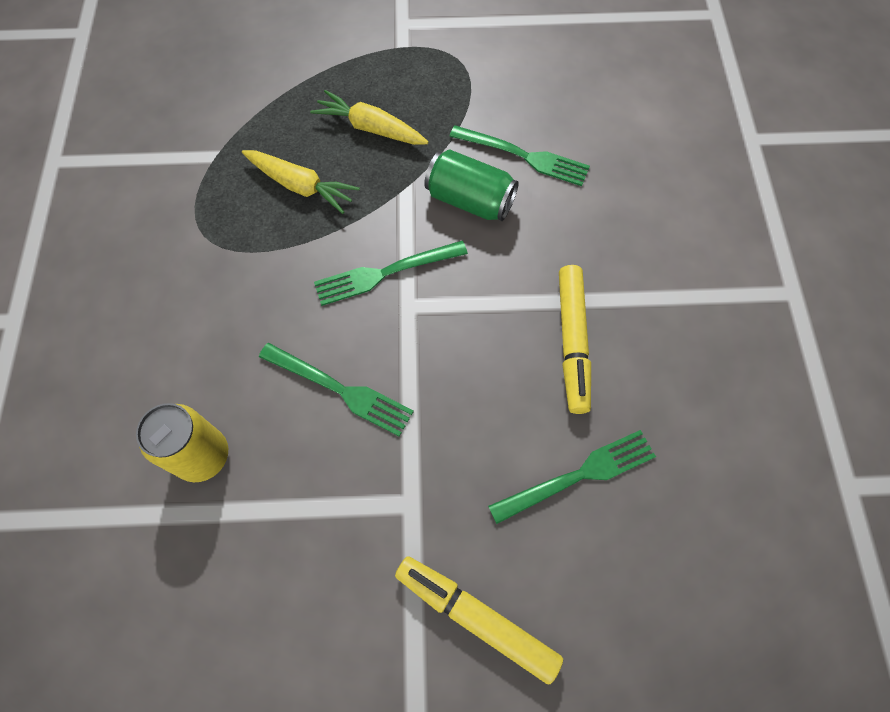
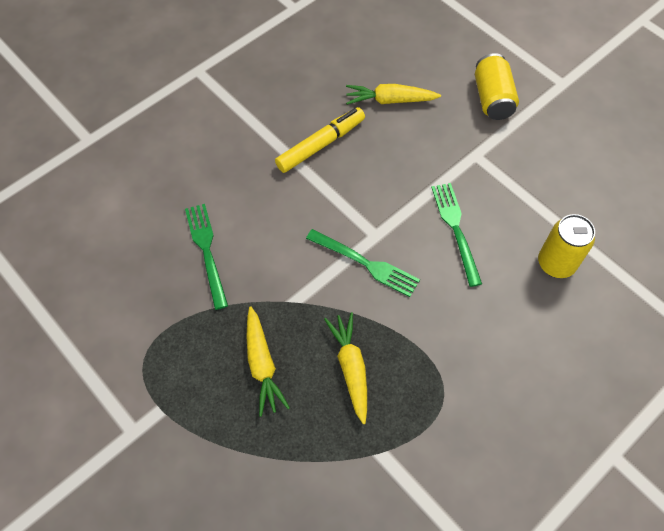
camera: 130 degrees left, 5 degrees down
yellow marker [395,556,563,684] -> yellow can [475,53,519,120]
green can [424,149,519,221] -> none
green fork [488,430,656,524] -> yellow carrot [346,84,441,105]

